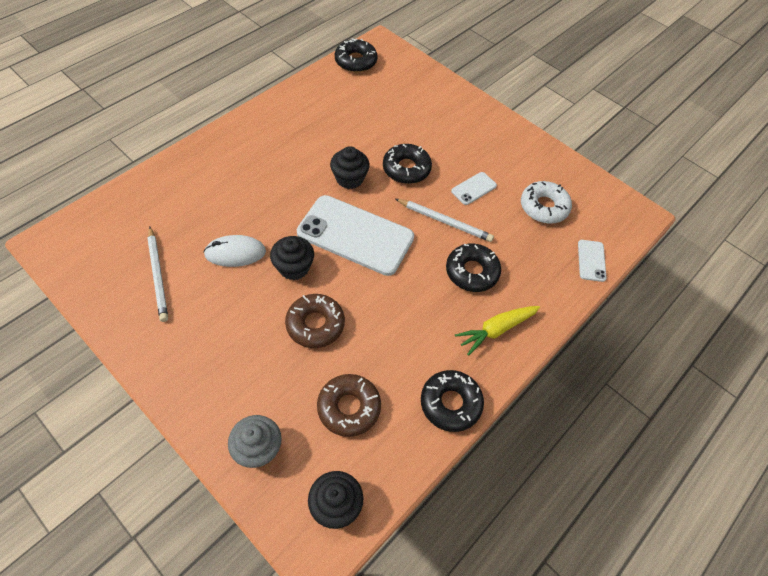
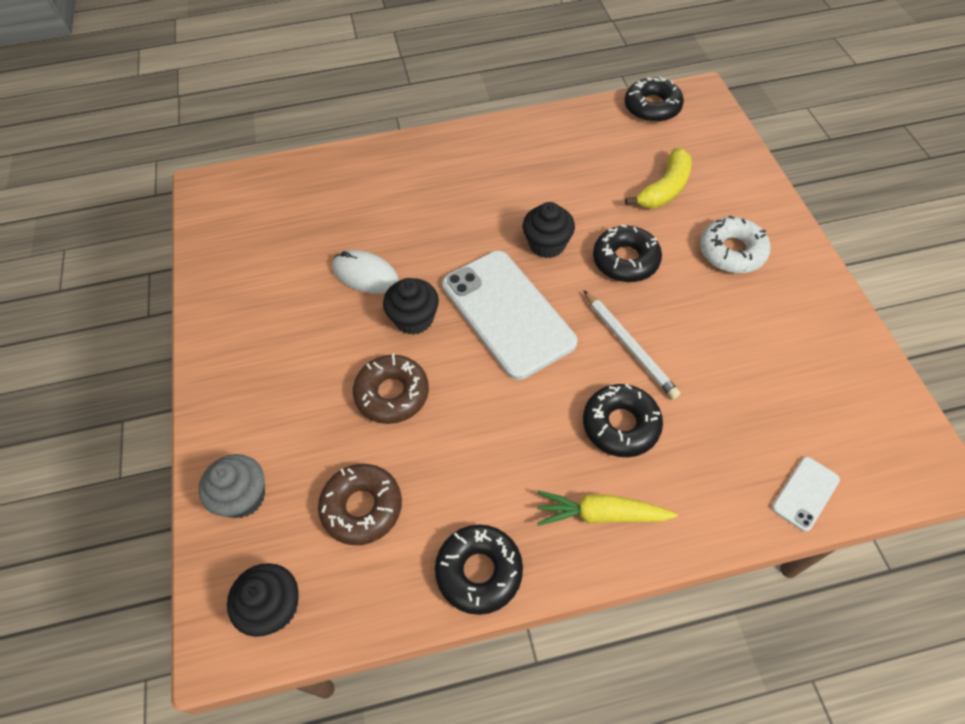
camera: 40 degrees right, 0 degrees up
white pencil [147,227,168,322] -> none
white phone [451,172,497,205] -> none
white donut [521,181,572,224] -> white donut moved to [700,215,771,273]
none -> yellow banana [625,148,692,208]

